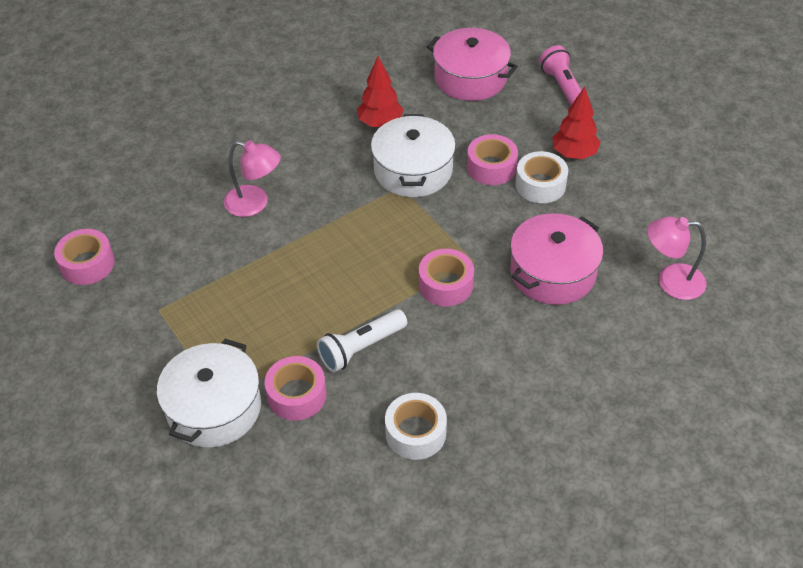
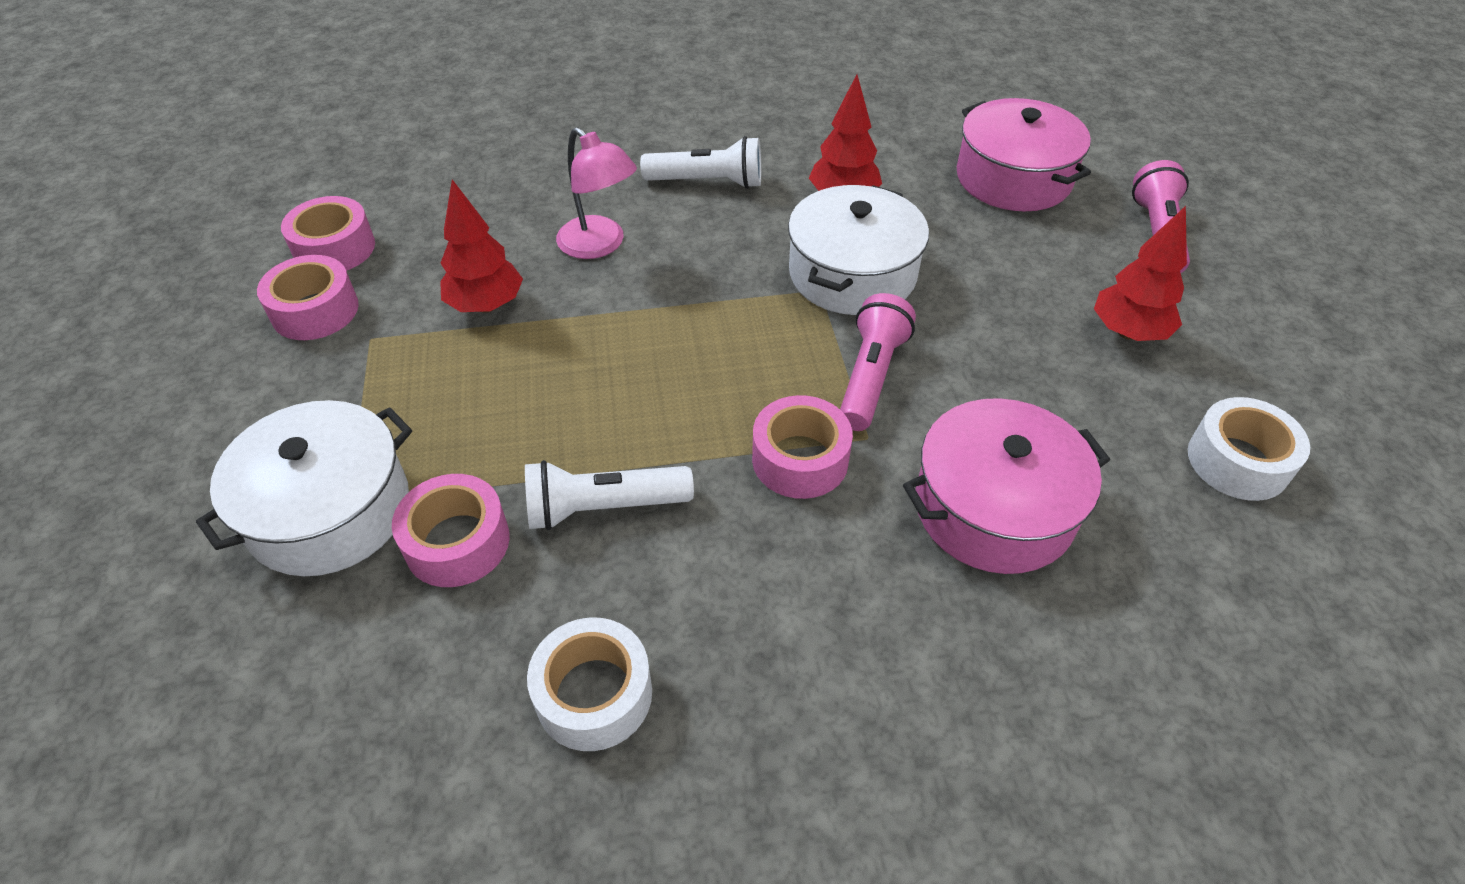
camera: 25 degrees right, 0 degrees up
pink tape [467,134,518,185] -> pink tape moved to [257,255,359,340]
white tape [515,151,568,203] -> white tape moved to [1188,397,1310,501]
pink lamp [647,216,706,300] -> none
none -> red tree [440,180,523,313]
none -> white flashlight [640,136,761,189]
none -> pink flashlight [840,293,916,431]

